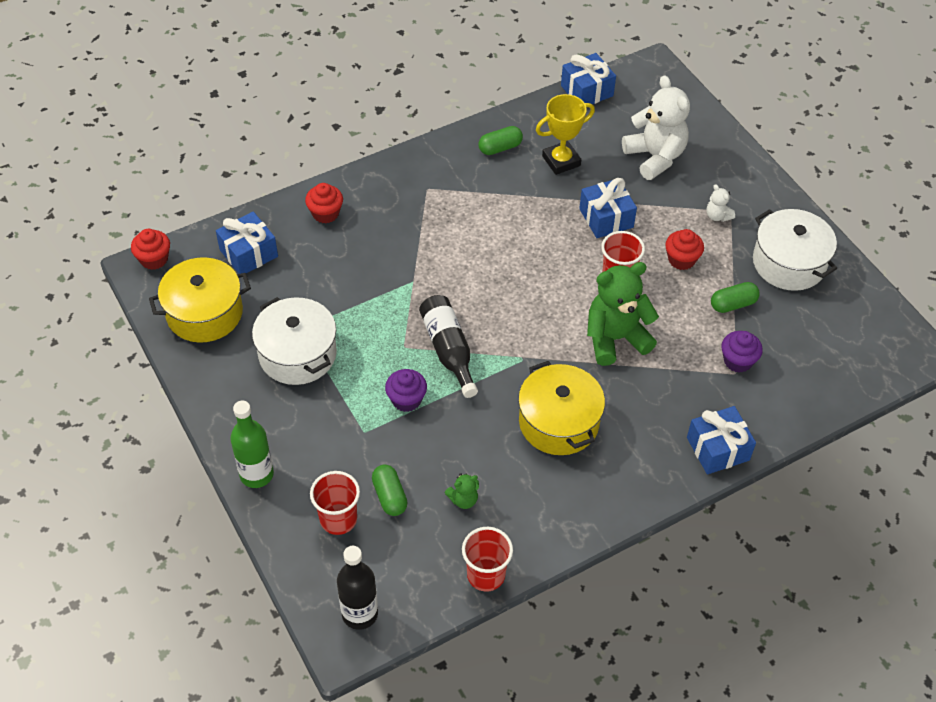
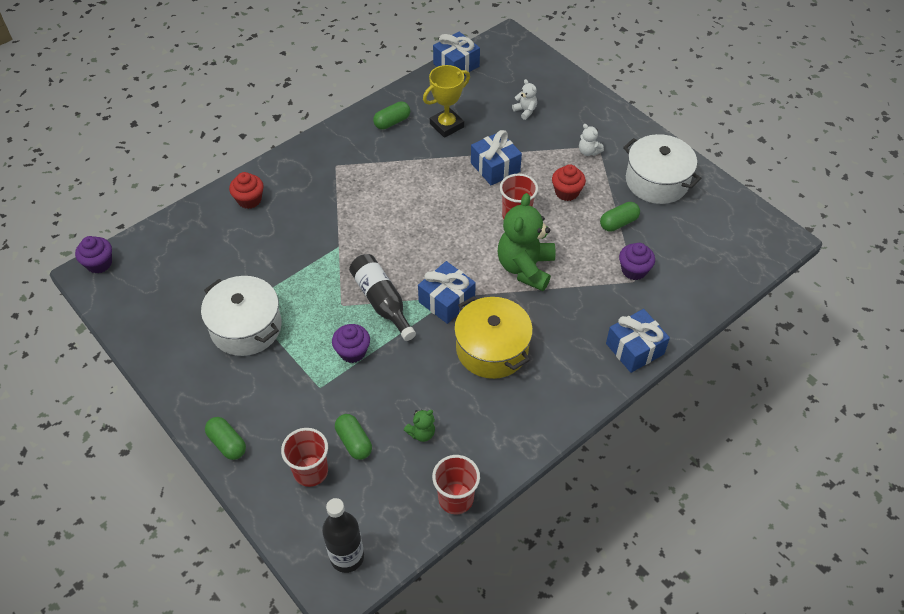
camera: 10 degrees left, 0 degrees up
red cupcake [131,229,170,270] -> purple cupcake [75,236,112,273]
yellow pot [149,257,251,343] -> none
blue gift [216,212,278,274] -> blue gift moved to [418,261,476,324]
green bottle [230,401,274,488] -> green capsule [205,417,246,460]
green teddy bear [587,262,659,366] -> green teddy bear turned 45 degrees counterclockwise [498,193,556,291]
white teddy bear [622,75,690,180] -> white teddy bear [512,79,537,120], size x0.44

